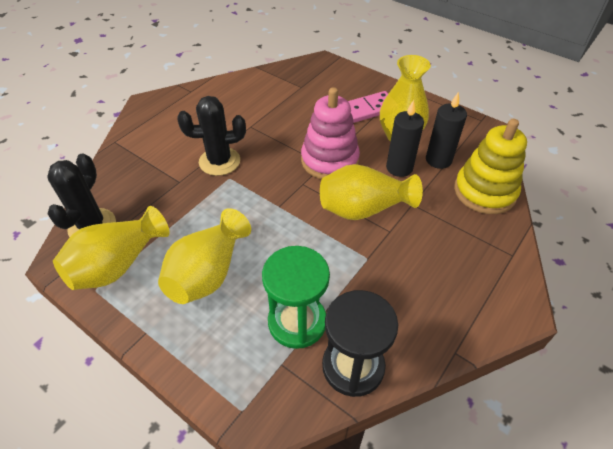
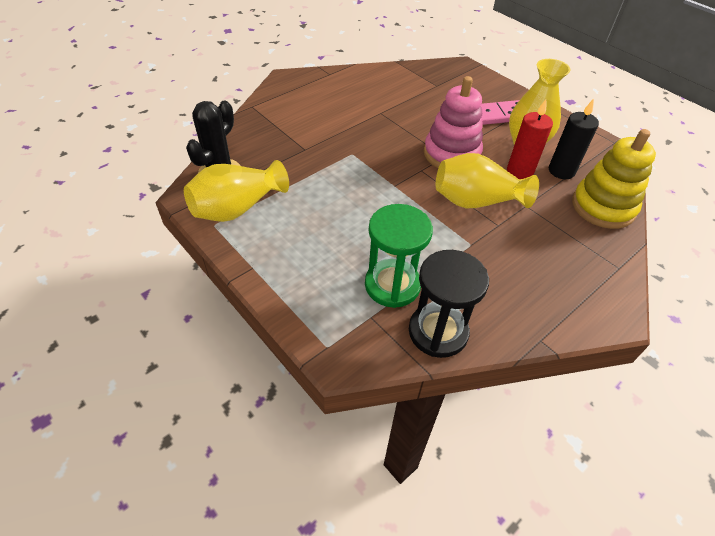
camera: 10 degrees right, 0 degrees up
yellow vase [158,208,251,304] -> none
black cactus [177,96,246,176] -> none
black candle [386,100,424,177] -> red candle [507,99,553,179]

